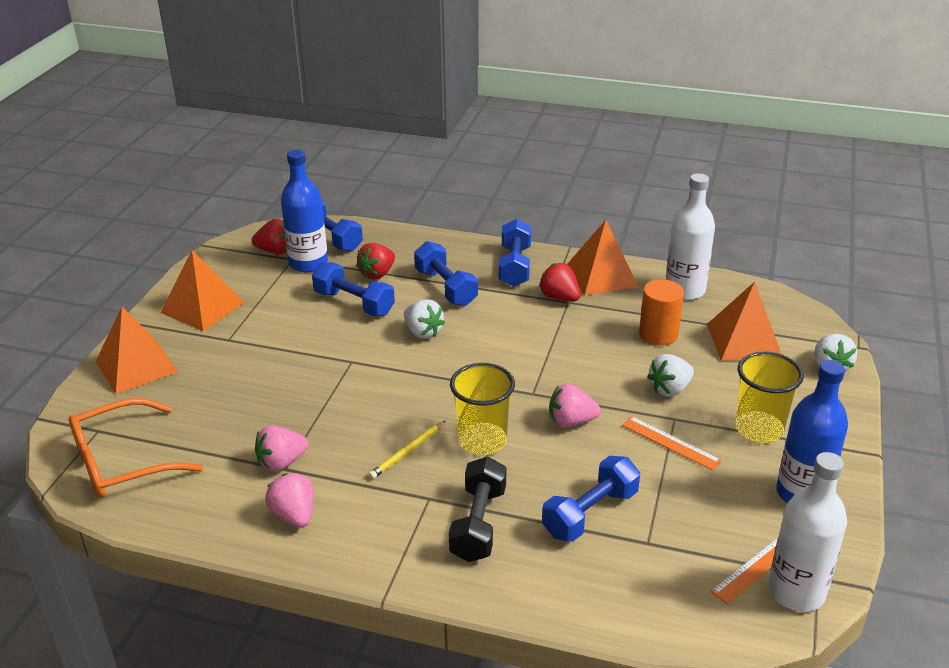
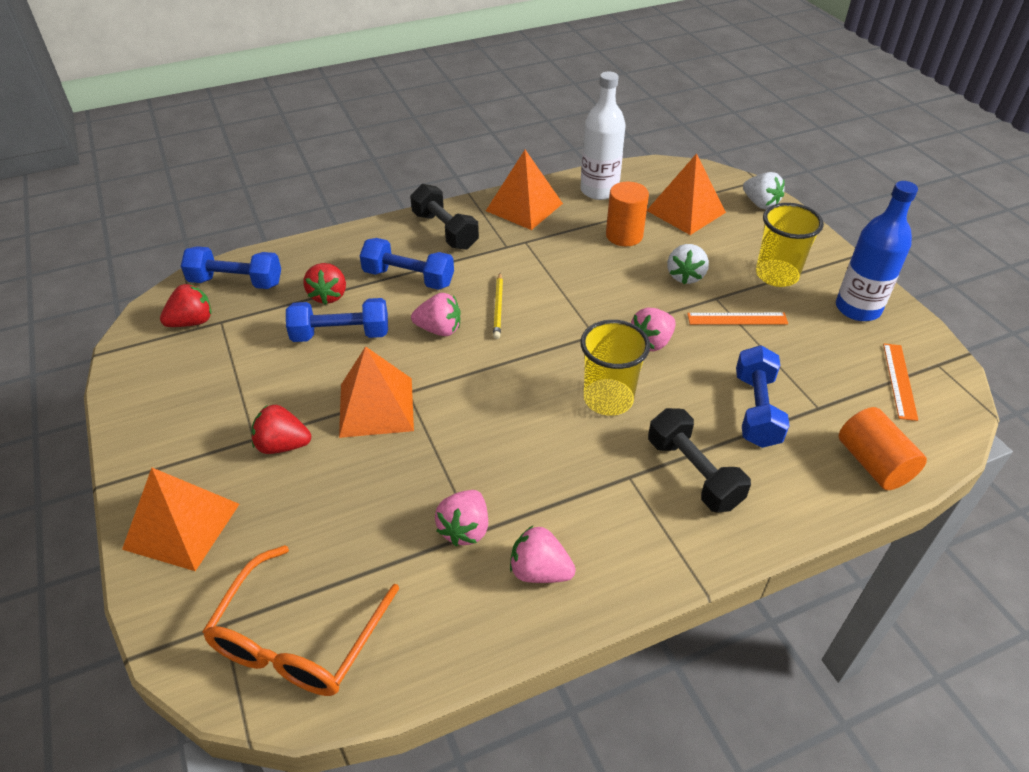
camera: 40 degrees left, 10 degrees up
orange pyramid [160,250,245,331] -> orange pyramid moved to [339,346,414,438]
blue bottle [281,150,328,272] -> none
yellow pencil [368,421,445,479] -> yellow pencil moved to [493,273,503,339]
white strawberry [404,299,445,339] -> pink strawberry [411,293,461,336]
blue dumbbell [499,219,531,287] -> black dumbbell [410,184,479,250]
red strawberry [539,263,581,302] -> red strawberry moved to [252,405,311,454]
white bottle [768,452,847,612] -> none
none -> orange cylinder [839,407,927,490]

